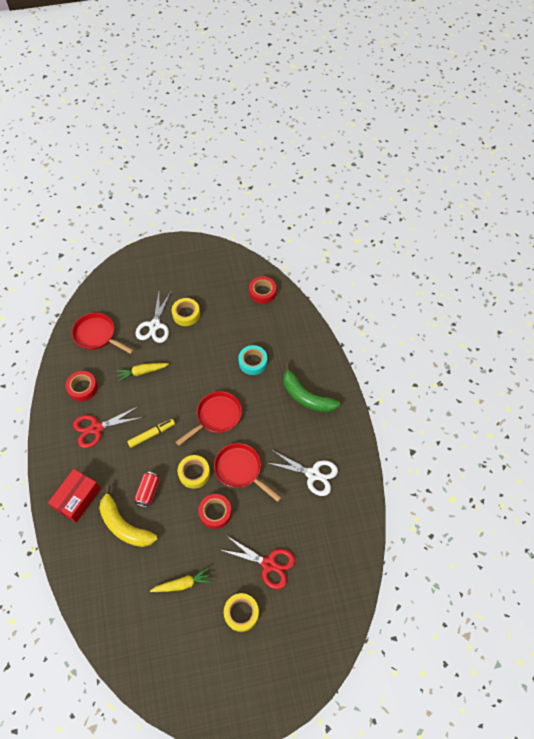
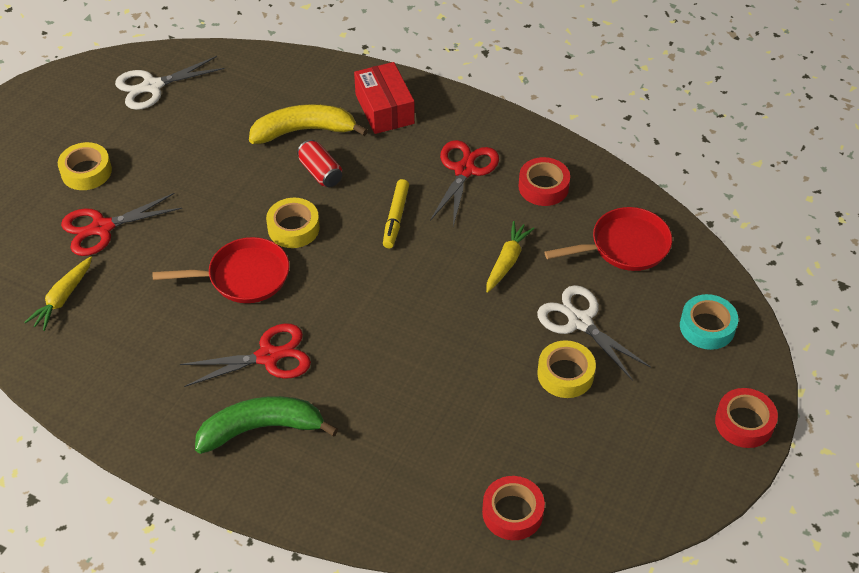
camera: 130 degrees right, 10 degrees down
yellow carrot [150,567,212,592] -> yellow carrot moved to [24,256,92,331]
red pan [176,391,242,446] -> none
red tape [199,494,232,529] -> red tape moved to [715,388,778,448]
turquoise tape [238,345,267,375] -> turquoise tape moved to [680,294,738,350]
white scissors [268,450,338,496] -> white scissors moved to [115,56,225,110]
none -> red scissors [180,323,311,387]

